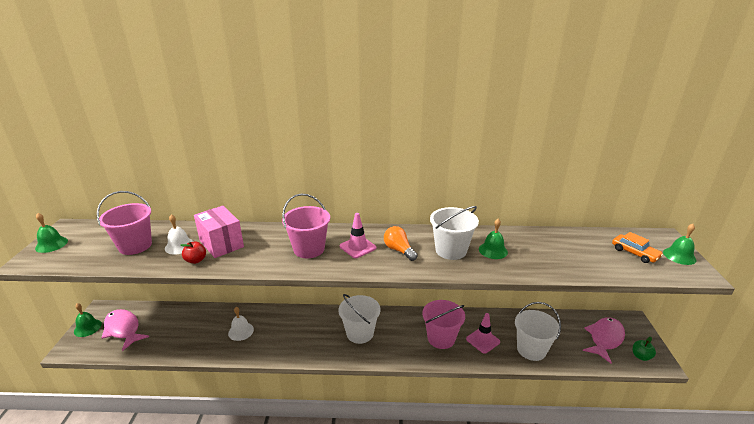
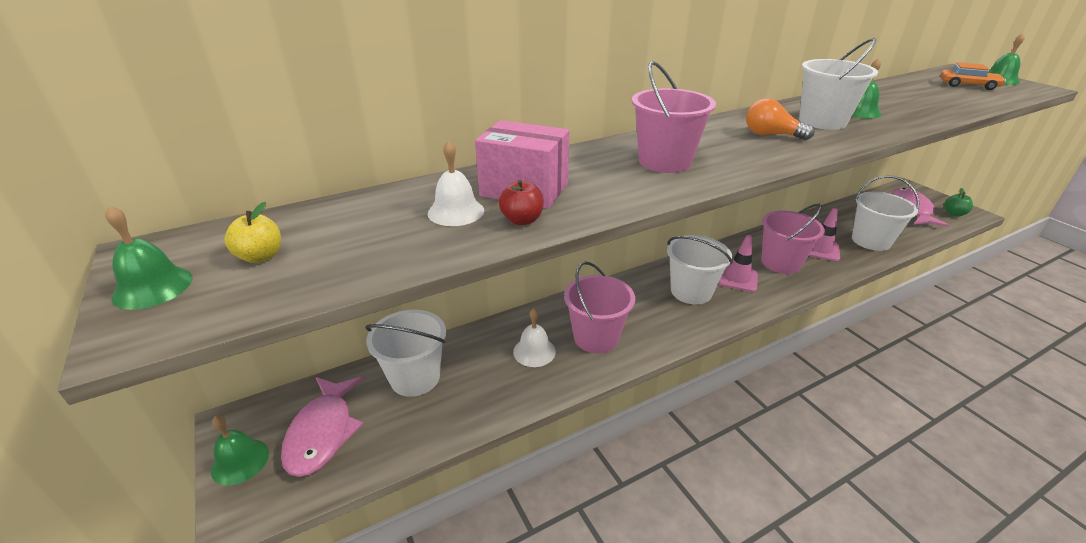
camera: 30 degrees left, 5 degrees up
pink bucket [97,191,152,255] -> pink bucket moved to [564,262,635,353]
pink fish [102,309,149,351] -> pink fish turned 105 degrees counterclockwise [281,377,364,477]
pink traffic cone [340,213,376,258] -> pink traffic cone moved to [718,235,758,292]
none -> yellow apple [224,202,281,263]
none -> white bucket [365,310,446,397]

